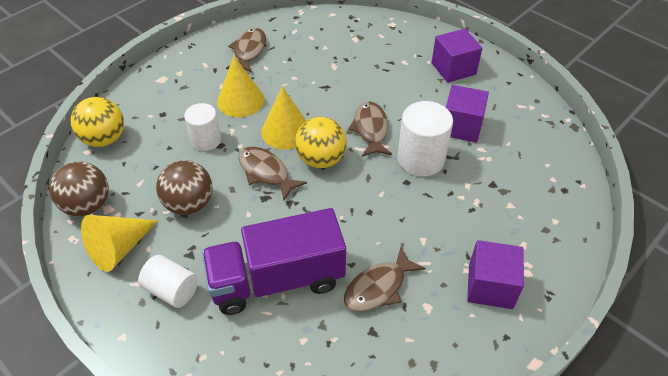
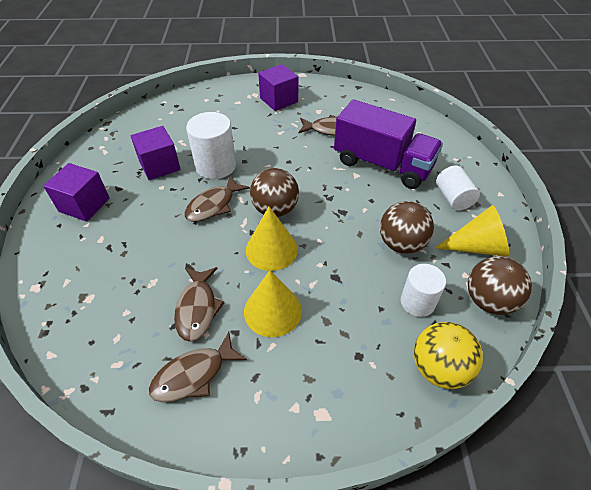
camera: 135 degrees left, 0 degrees up
white cylinder [184,103,221,151] -> white cylinder moved to [401,264,446,317]
brown fish [239,147,307,200] -> brown fish moved to [174,267,224,342]
yellow ball [295,117,347,168] -> brown ball [250,168,299,217]

